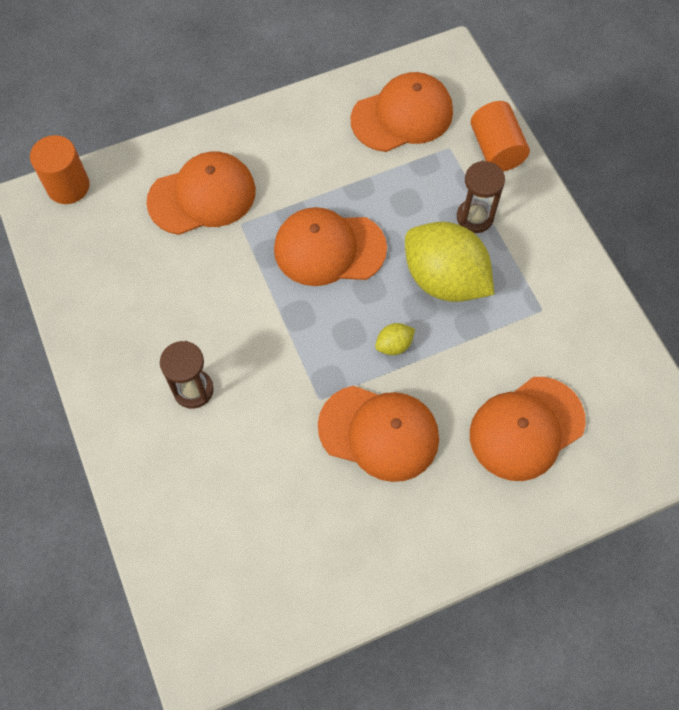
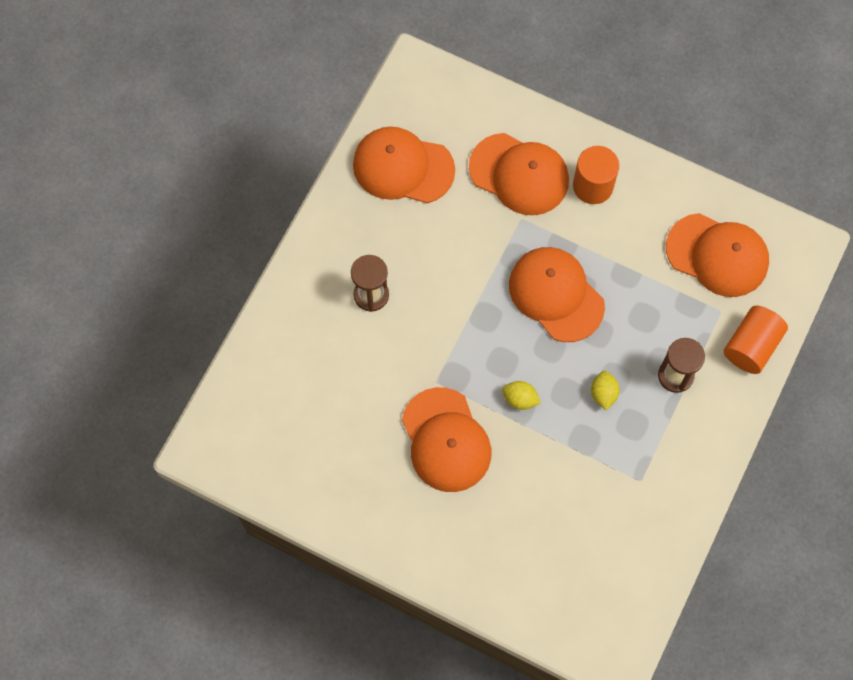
camera: 50 degrees right, 5 degrees up
orange cylinder [30,135,90,204] -> orange cylinder moved to [573,146,619,204]
yellow lemon [405,222,494,302] -> yellow lemon [591,371,620,410], size x0.41
orange cap [470,377,586,481] -> orange cap moved to [353,127,455,203]

